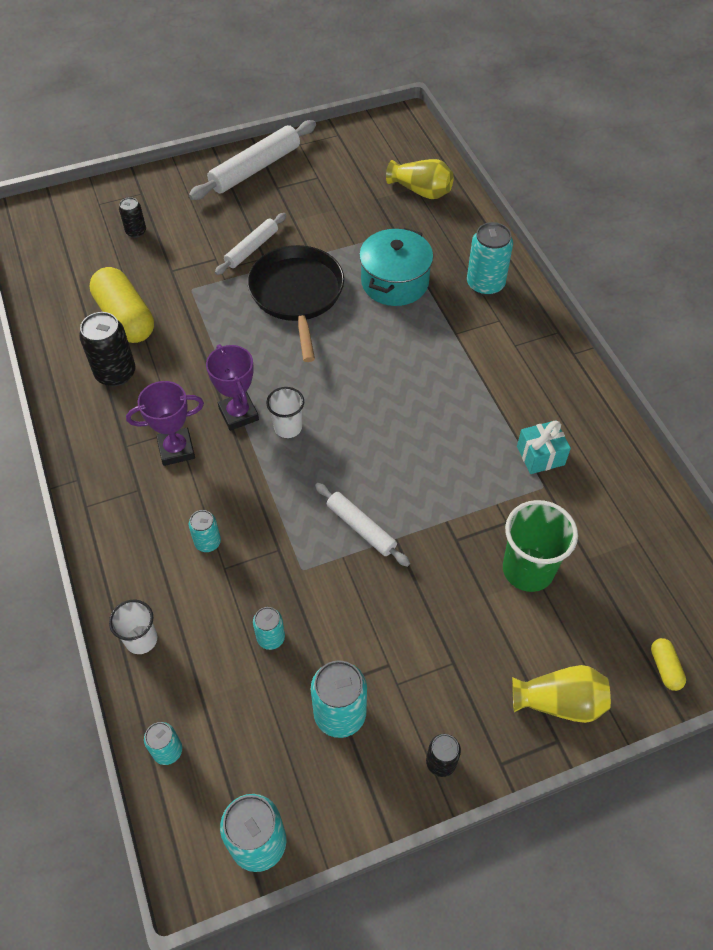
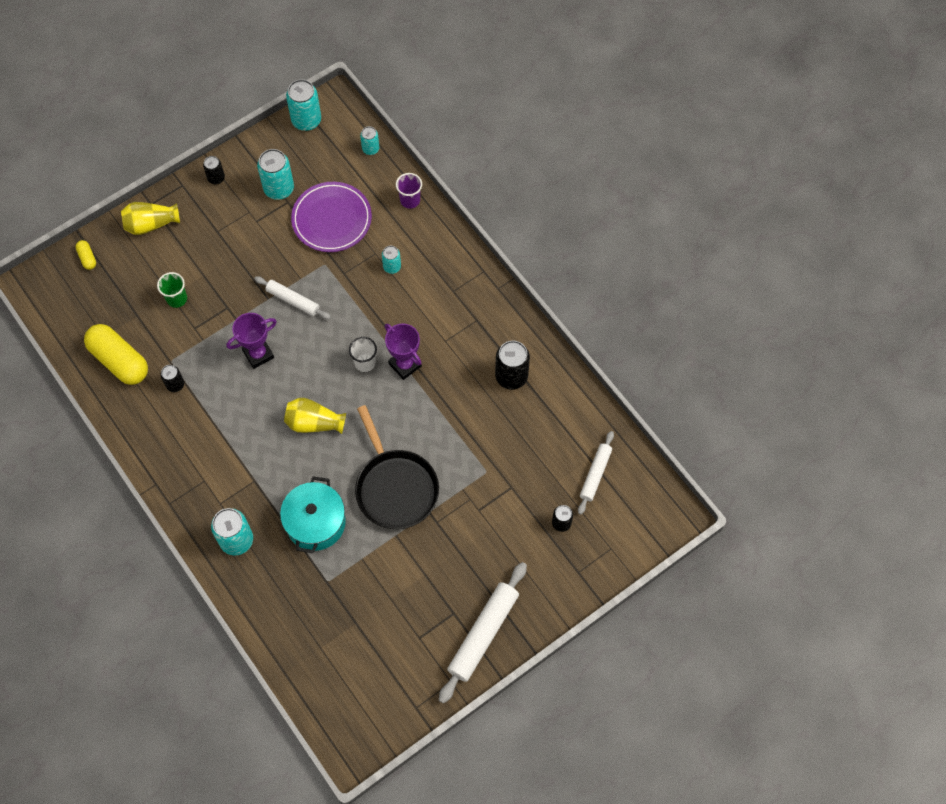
camera: 165 degrees right, 10 degrees up
yellow capsule [90,267,154,343] -> yellow capsule moved to [84,324,148,385]
white cup [109,600,157,654] -> purple cup [396,173,422,209]
purple trophy [126,381,204,466] -> purple trophy moved to [226,313,277,369]
white rolling pin [215,213,286,275] -> white rolling pin moved to [578,431,614,515]
turquoise can [253,607,285,650] -> purple plate [291,182,372,252]
yellow vase [386,159,454,199] -> yellow vase moved to [284,398,346,434]
green cup [503,500,578,592] -> green cup [157,272,187,308], size x0.60
turquoise gift [517,420,571,474] -> black can [161,365,184,392]

